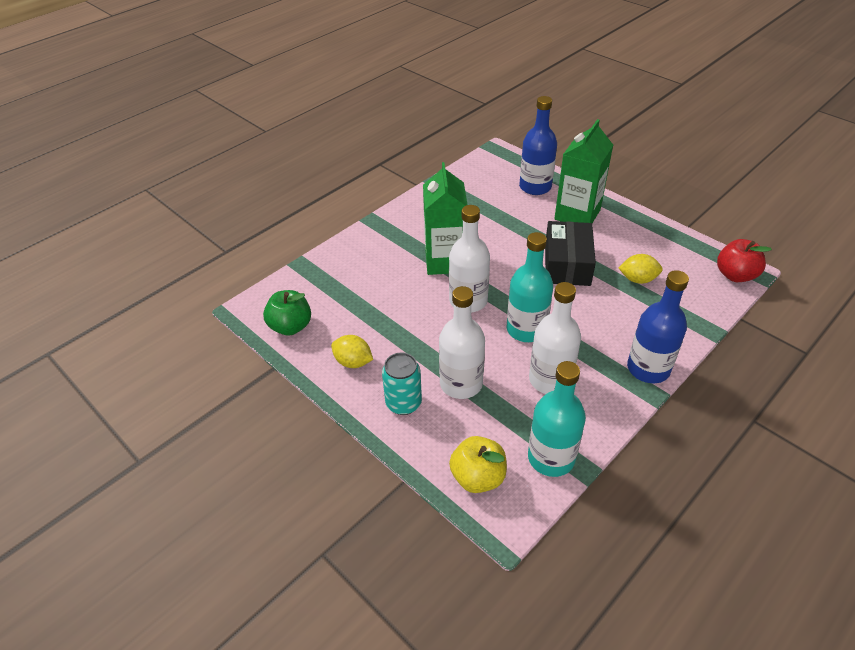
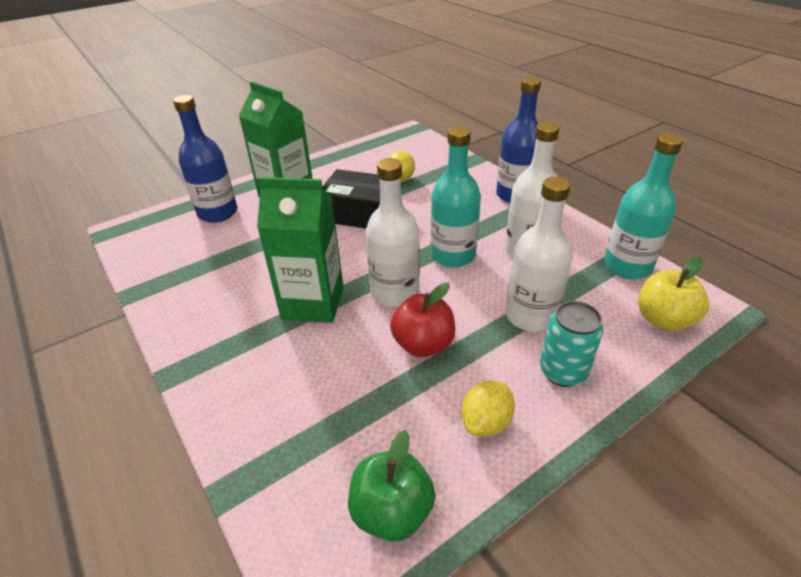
camera: 80 degrees left, 5 degrees down
red apple [717,239,772,282] -> red apple moved to [390,282,455,357]

